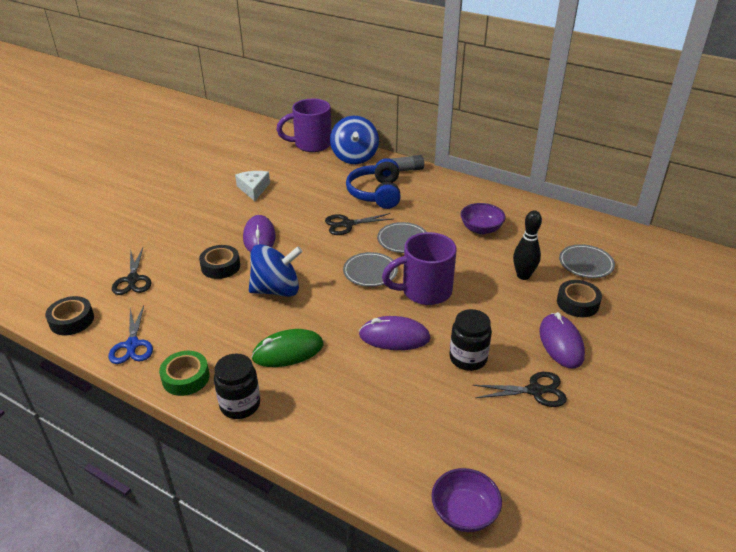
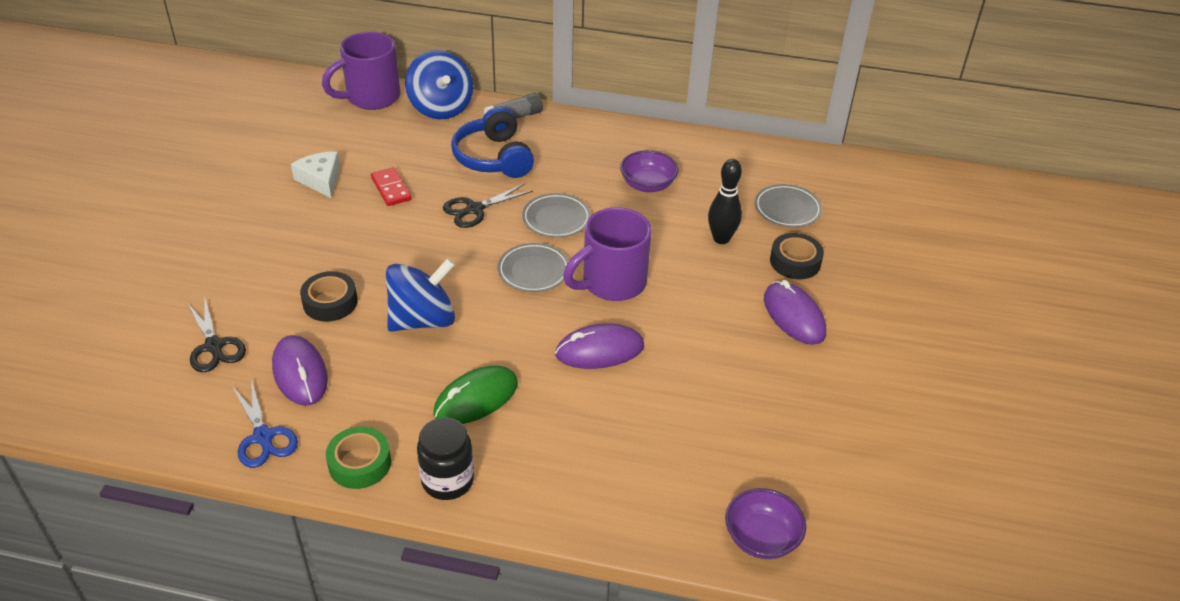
camera: 20 degrees left, 5 degrees up
black tape [45,296,94,335] -> none
purple mouse [243,215,276,252] -> purple mouse moved to [272,335,328,406]
black jar [449,309,492,371] -> none
black scissors [473,372,567,407] -> none
none -> red domino [371,167,412,206]

